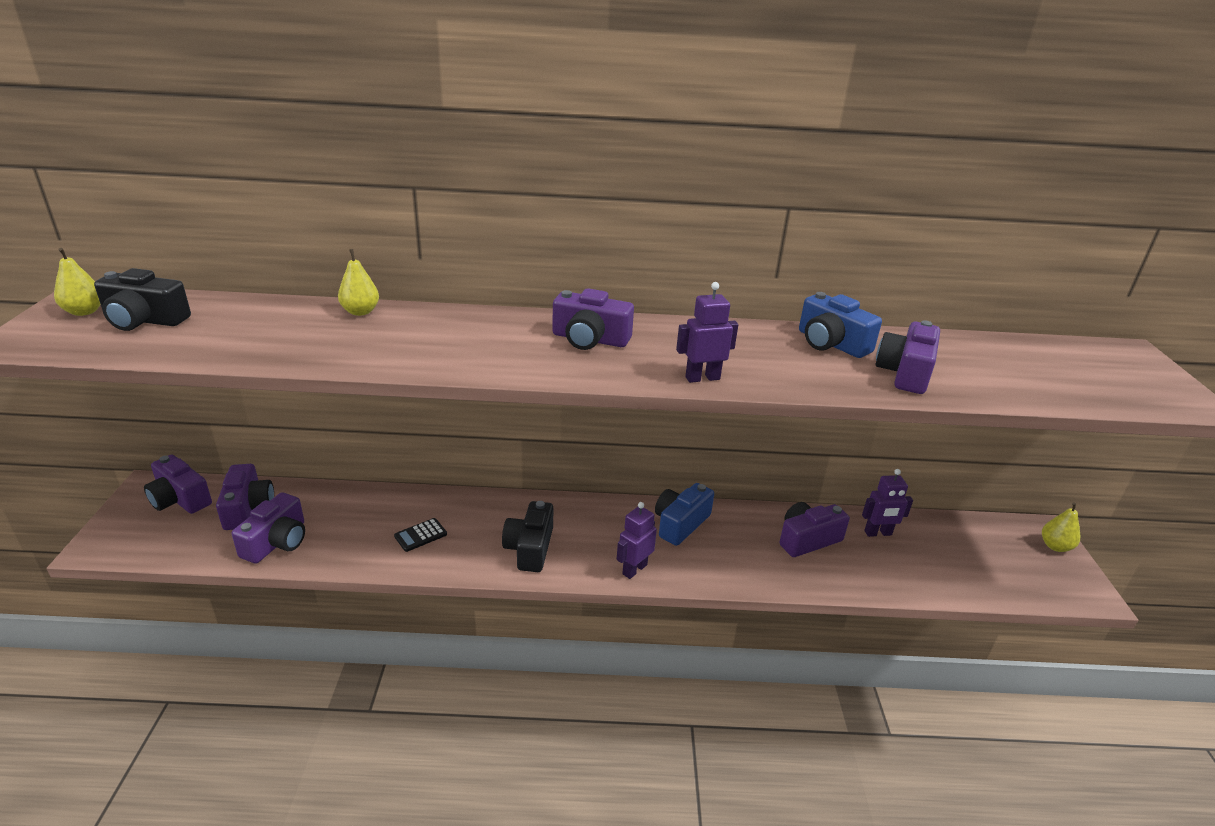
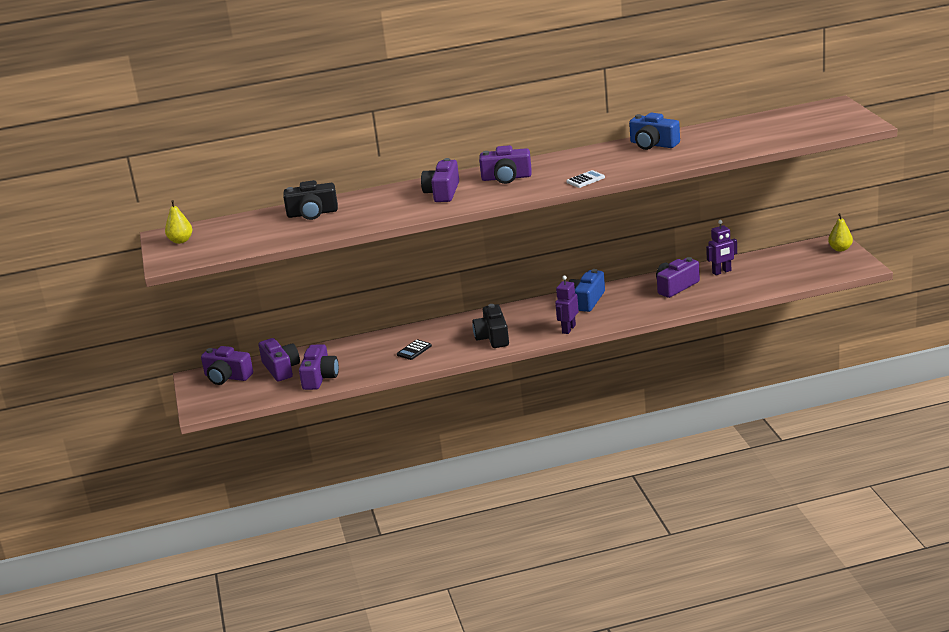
camera: 10 degrees left, 5 degrees down
black camera [94,268,191,331] -> black camera moved to [283,180,338,220]
yellow pear [338,249,379,316] -> none
purple robot [676,282,738,383] -> white calculator [566,170,605,188]
purple camera [875,320,940,394] -> purple camera moved to [421,158,459,202]

